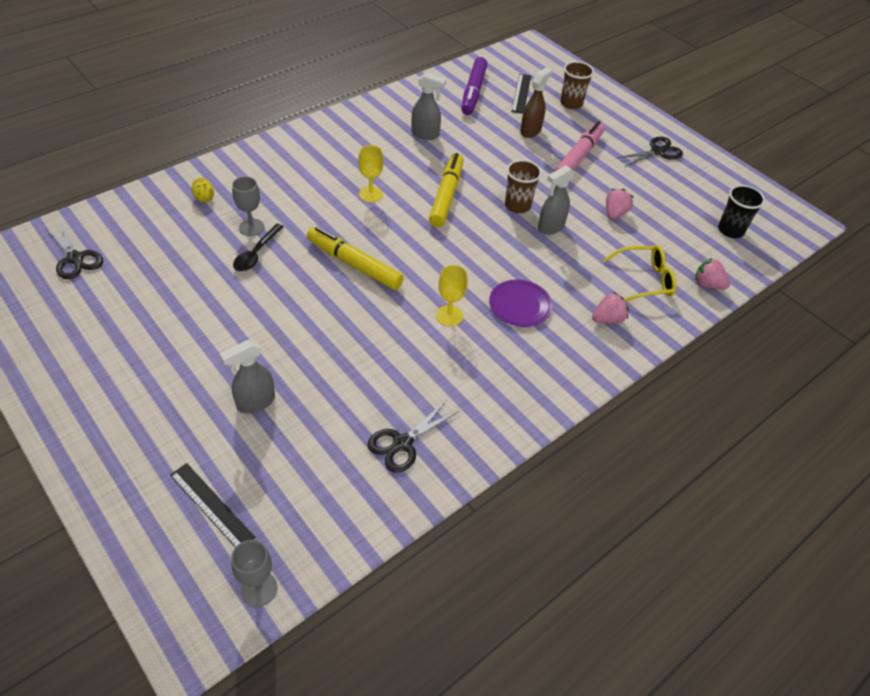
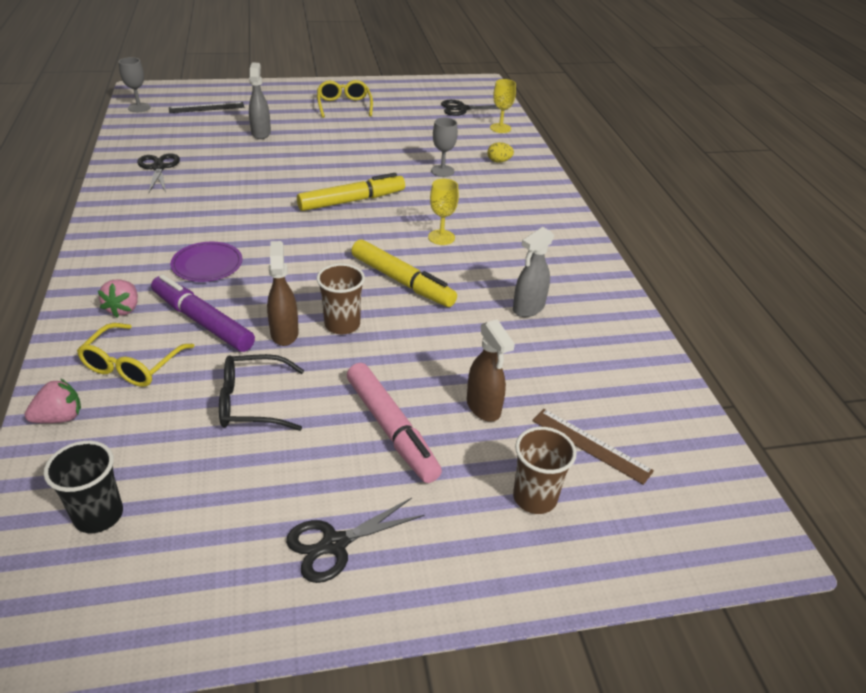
camera: 120 degrees right, 10 degrees down
black spoon [233,224,284,272] -> none
yellow goblet [436,265,468,326] -> yellow goblet moved to [490,79,516,133]
purple marker [461,57,487,115] -> purple marker moved to [151,275,255,352]
black ruler [511,74,531,114] -> brown ruler [532,409,654,485]
grey spray bottle [538,165,575,235] -> brown spray bottle [267,241,299,346]
pink strawberry [606,189,634,219] -> black glasses [219,354,304,431]
black scissors [617,137,683,167] -> black scissors turned 60 degrees clockwise [286,498,424,583]
none -> yellow glasses [317,80,373,118]

